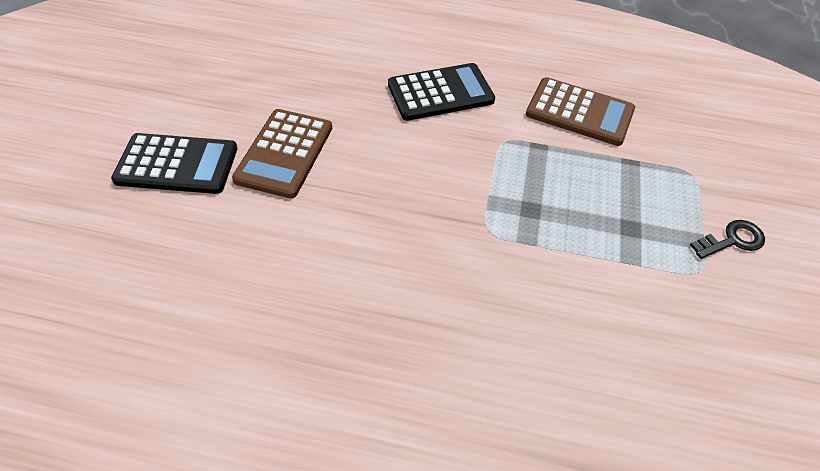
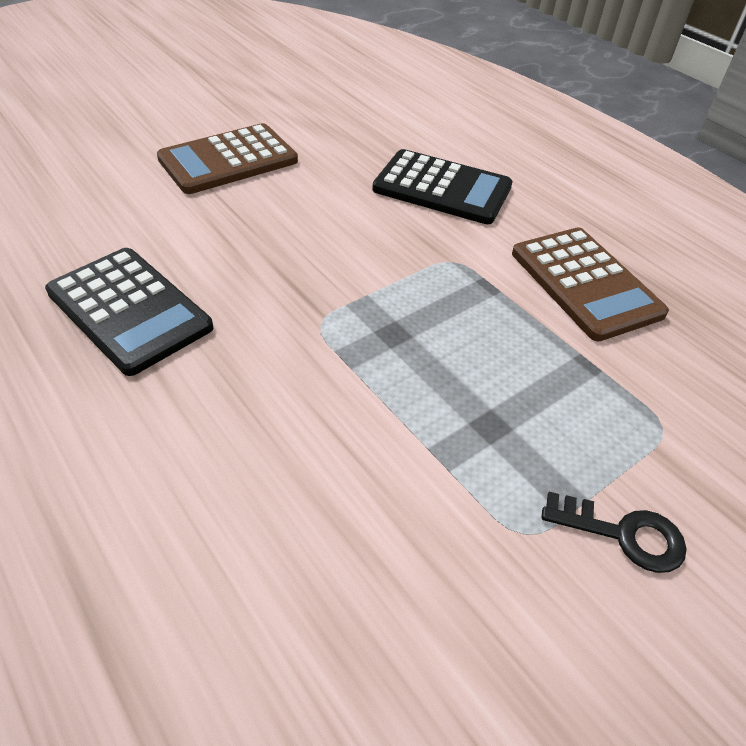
camera: 40 degrees right, 5 degrees down
black calculator [111,133,237,194] -> black calculator moved to [45,248,213,376]

